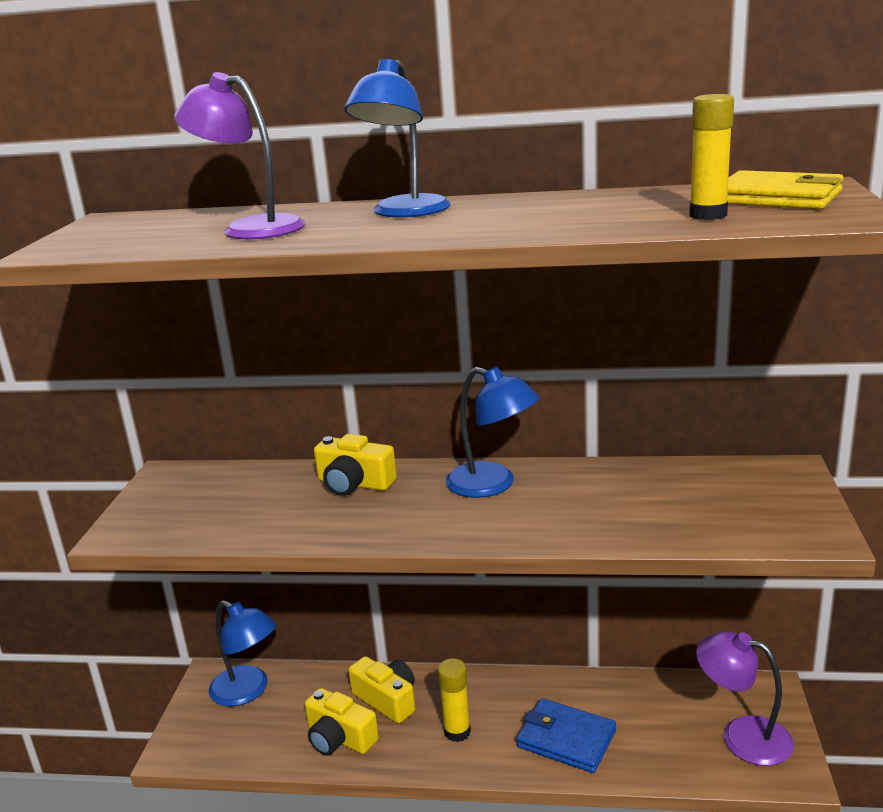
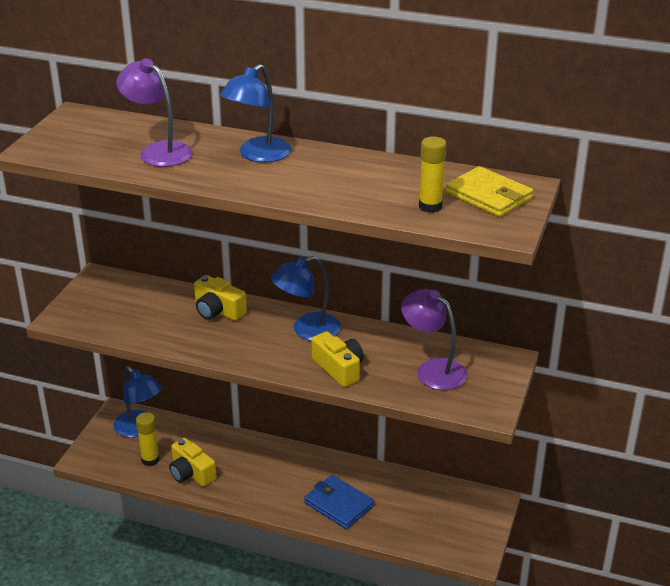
camera: 10 degrees right, 10 degrees up
yellow camera [348,656,415,723] -> yellow camera moved to [312,331,364,387]
yellow glue stick [438,658,471,742] -> yellow glue stick moved to [136,412,159,466]
blue lamp [446,367,540,498] -> blue lamp turned 105 degrees clockwise [271,256,341,341]
purple lamp [696,631,794,766] -> purple lamp moved to [401,289,467,390]

